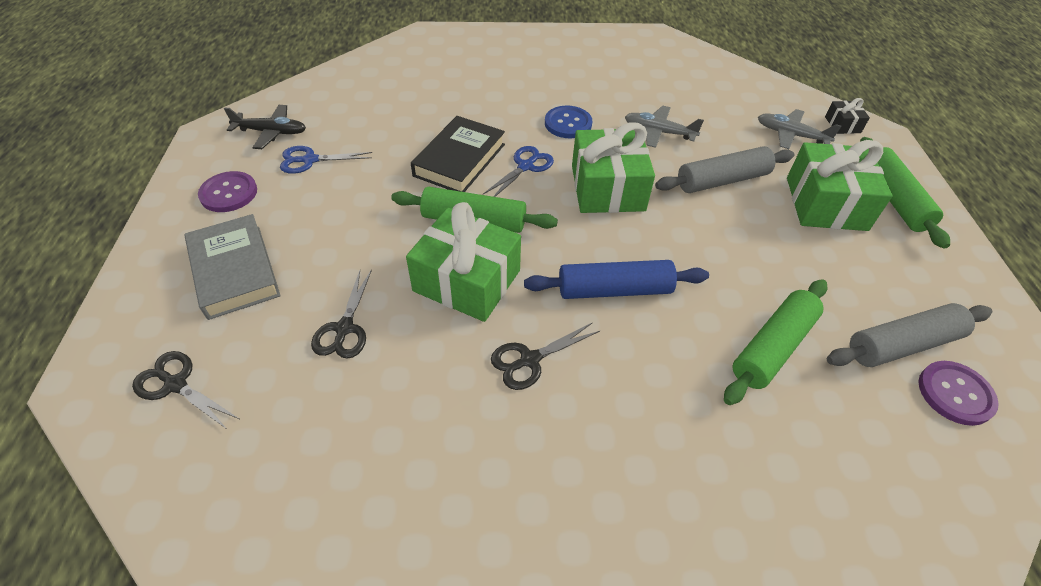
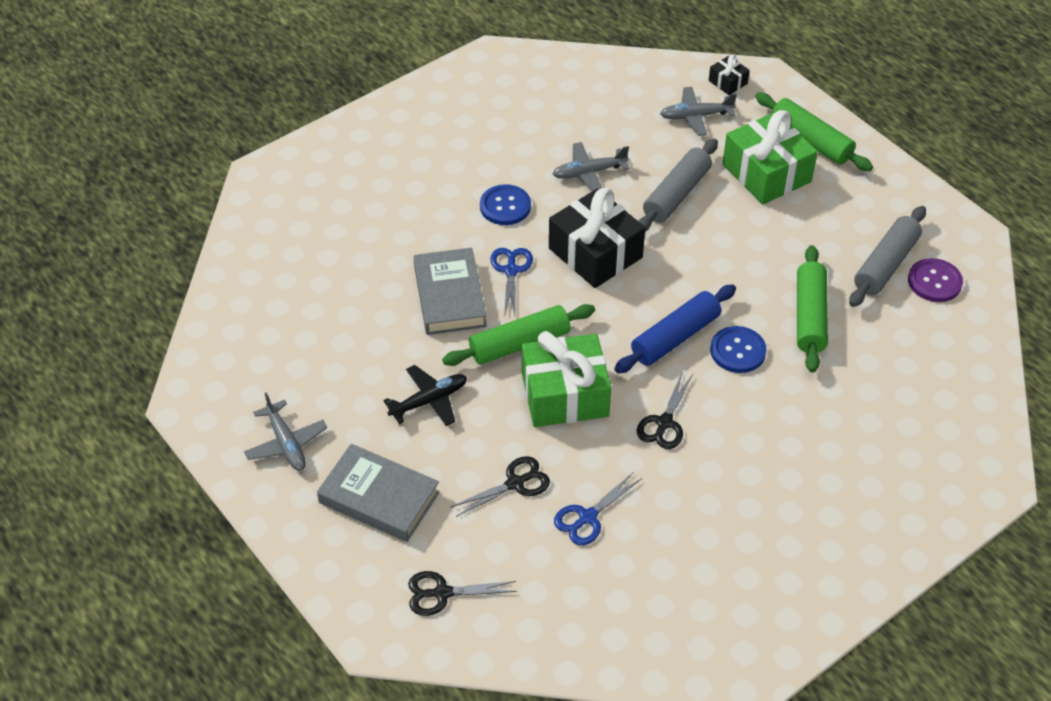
camera: 35 degrees left, 0 degrees up
purple button [198,171,257,212] -> grey plane [244,392,327,471]
black plane [224,105,306,149] -> black plane moved to [383,365,467,426]
blue scissors [280,146,372,174] -> blue scissors moved to [554,473,642,545]
black scissors [311,269,372,359] -> black scissors turned 90 degrees counterclockwise [451,456,550,517]
black book [411,116,505,192] -> grey book [413,248,487,335]
green gift [572,123,655,213] -> black gift [549,188,645,288]
none -> blue button [710,326,766,373]

